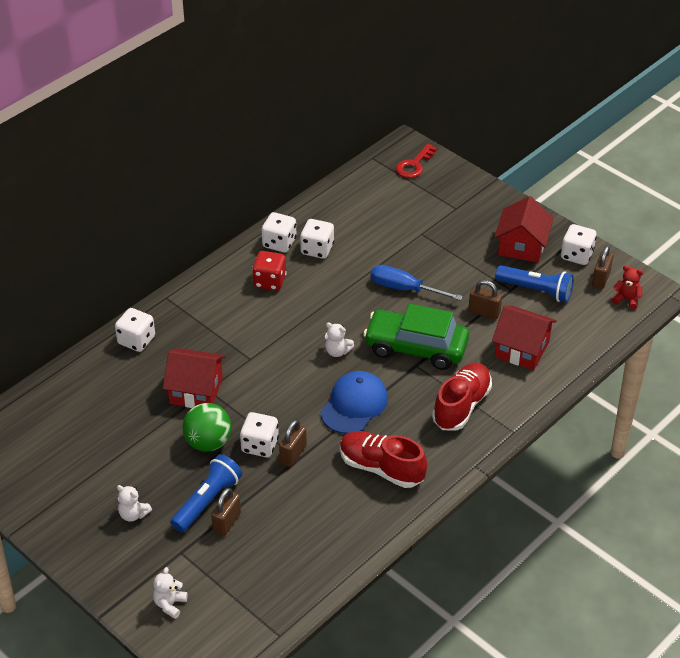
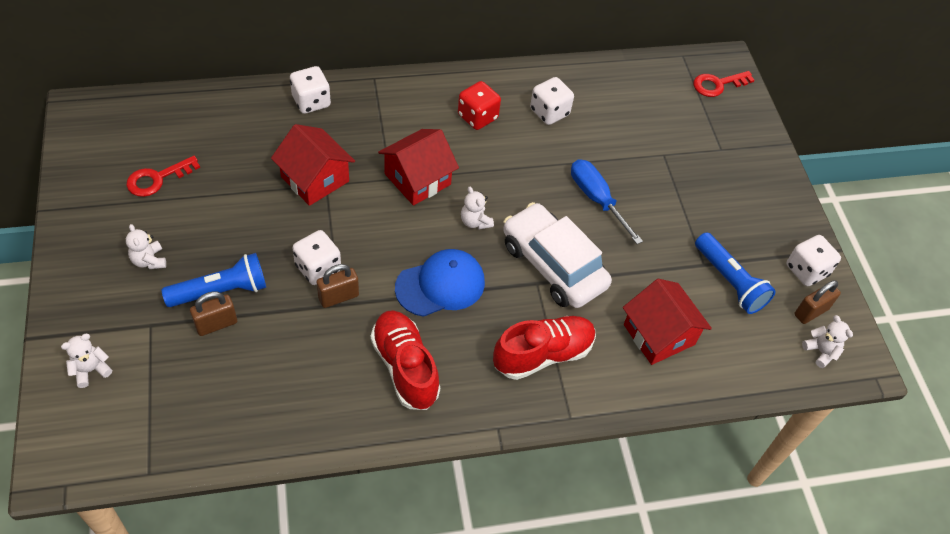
camera: 30 degrees right, 10 degrees up
green ball [183,403,231,452] -> none
white dice [262,212,296,252] -> none
green car [363,304,469,370] -> white car [503,202,612,308]
brown padlock [468,280,502,320] -> none
red house [494,196,554,263] -> red house moved to [378,129,459,206]
red teddy bear [612,266,643,310] -> white teddy bear [802,315,853,368]
none -> red key [126,156,200,197]

